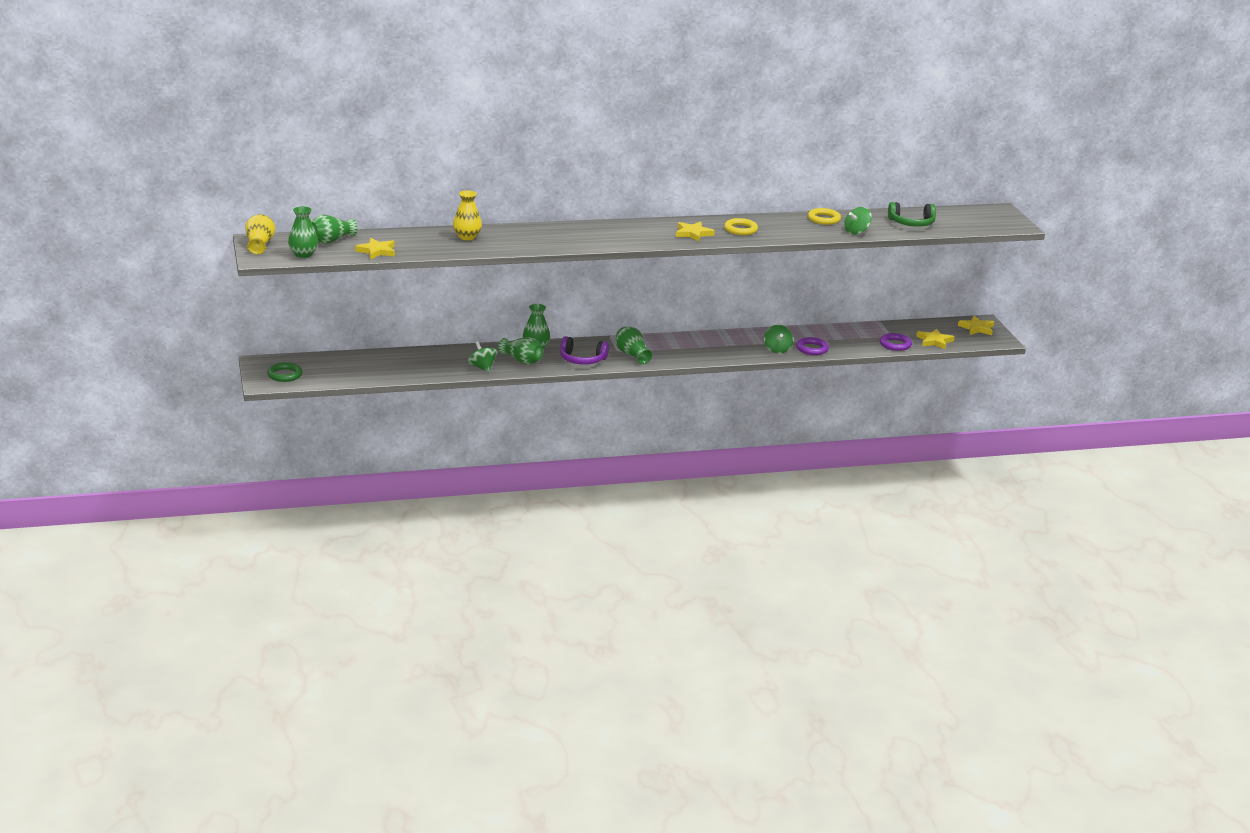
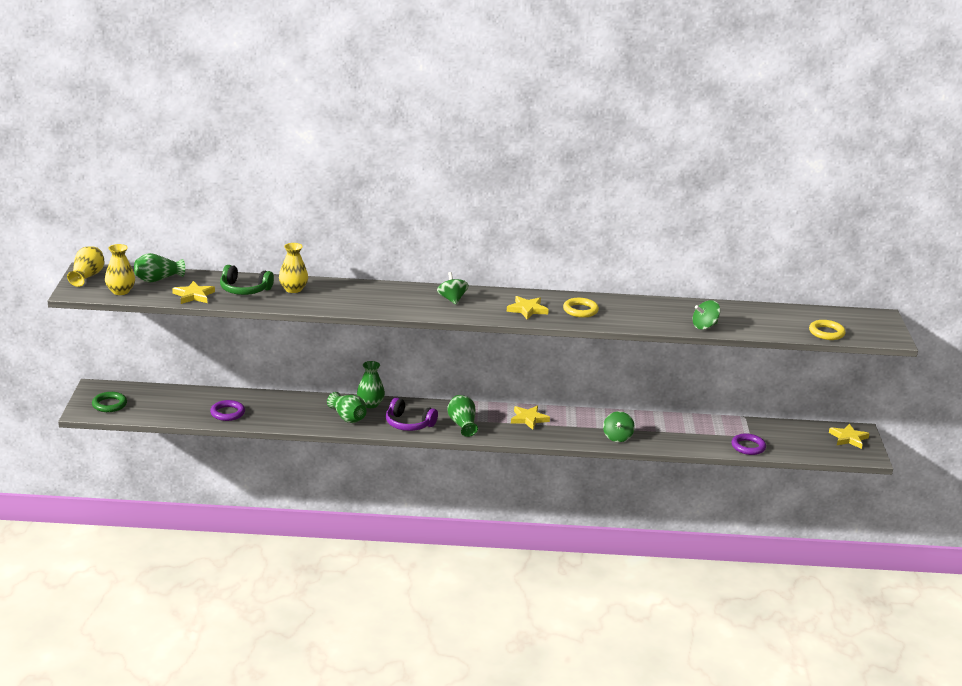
camera: 15 degrees right, 0 degrees up
green vase [288,206,318,258] -> yellow vase [105,244,135,295]
green spinning top [468,341,497,372] -> green spinning top moved to [437,272,469,305]
purple ring [796,337,829,355] -> purple ring moved to [210,400,245,421]
yellow ring [808,208,841,225] -> yellow ring moved to [809,320,846,340]
green headphones [888,202,936,227] -> green headphones moved to [220,265,274,295]
yellow star [916,328,954,349] -> yellow star moved to [511,406,550,430]

